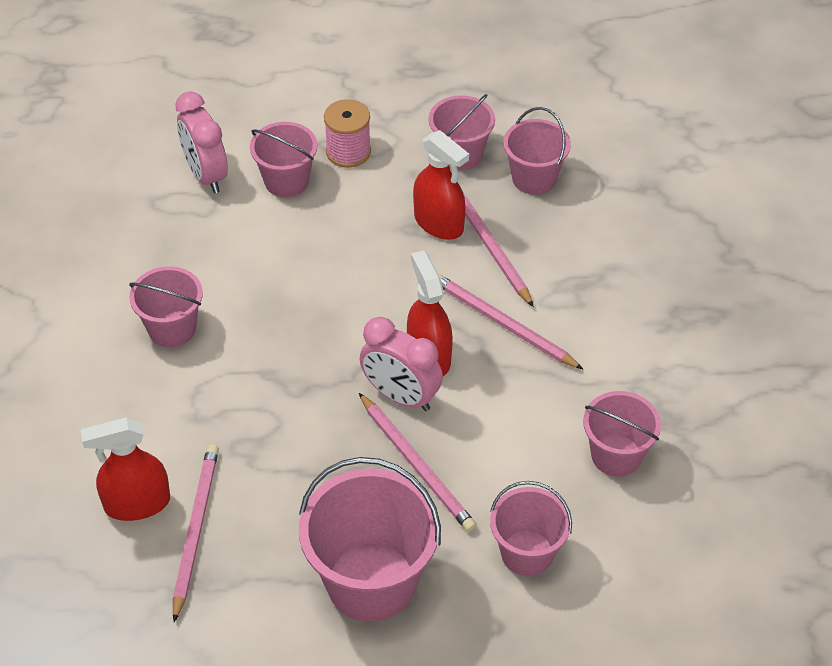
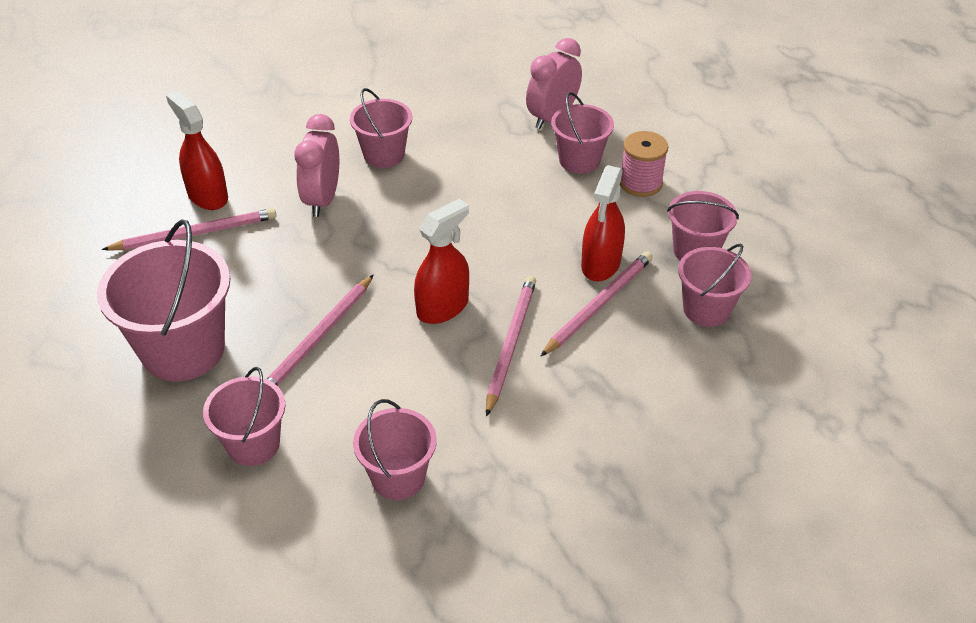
camera: 65 degrees right, 5 degrees down
pink clock [360,317,443,411] -> pink clock moved to [294,114,339,217]

